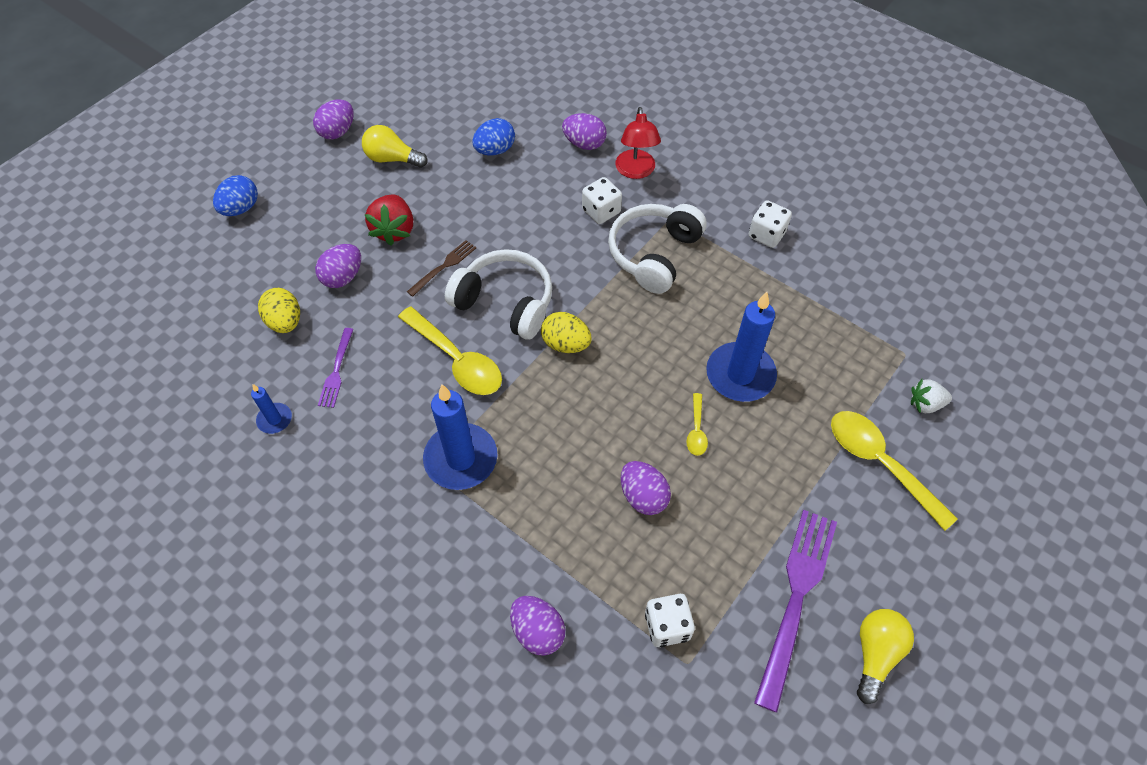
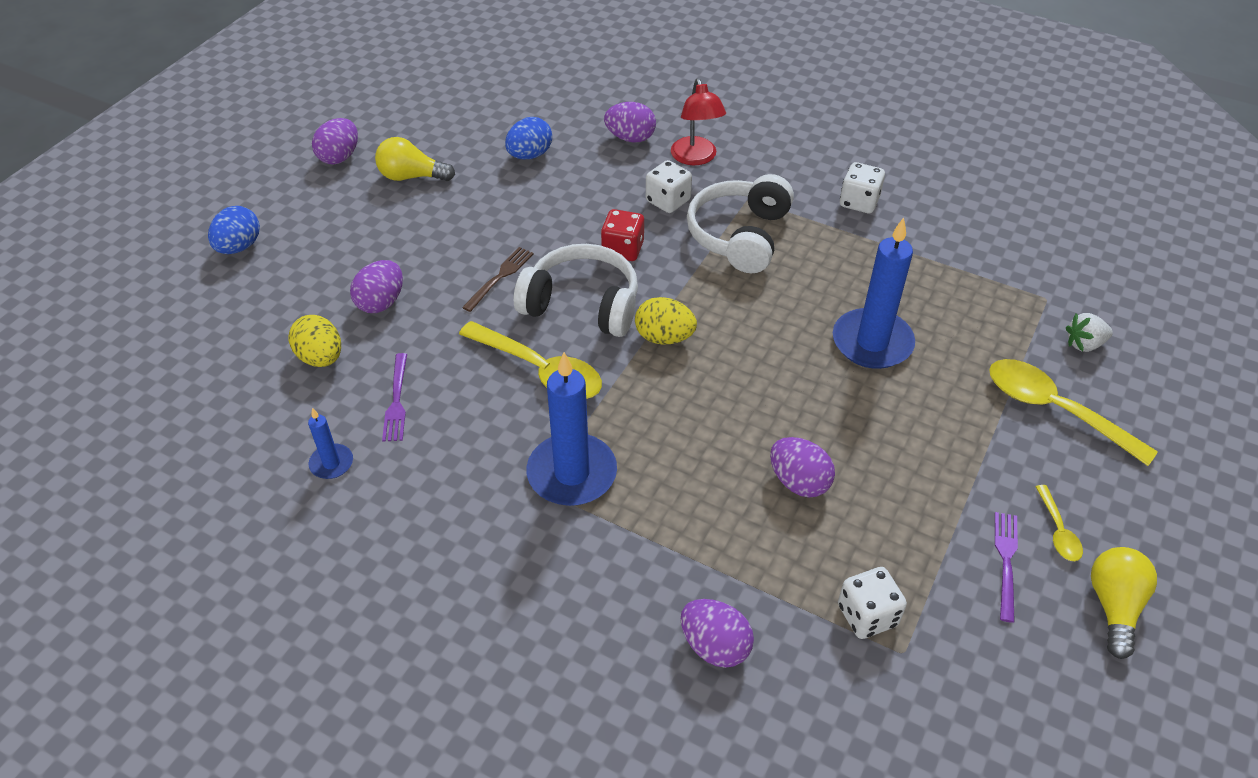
camera: 10 degrees left, 10 degrees down
red strawberry [364,194,413,246] -> none
yellow spoon [686,393,708,456] -> yellow spoon moved to [1036,485,1083,561]
purple fork [754,510,837,712] -> purple fork [995,512,1018,623], size x0.51
none -> red dice [601,209,644,261]

